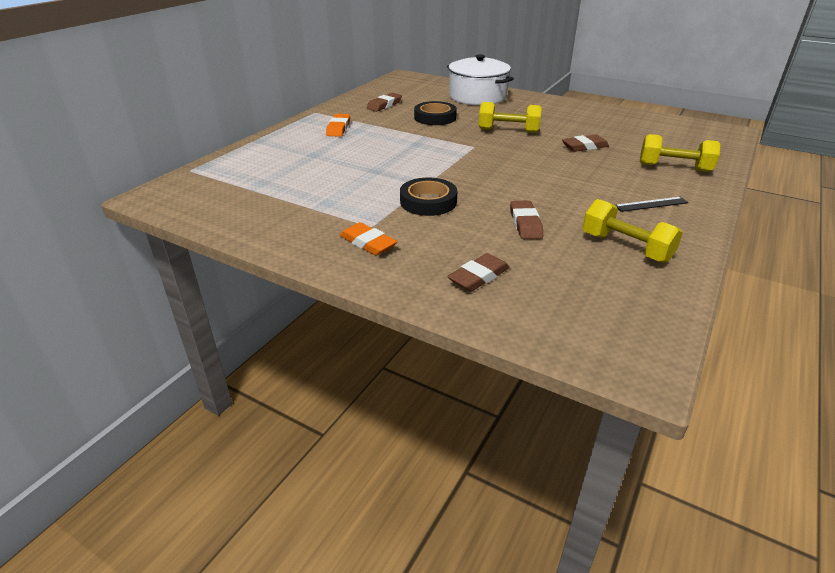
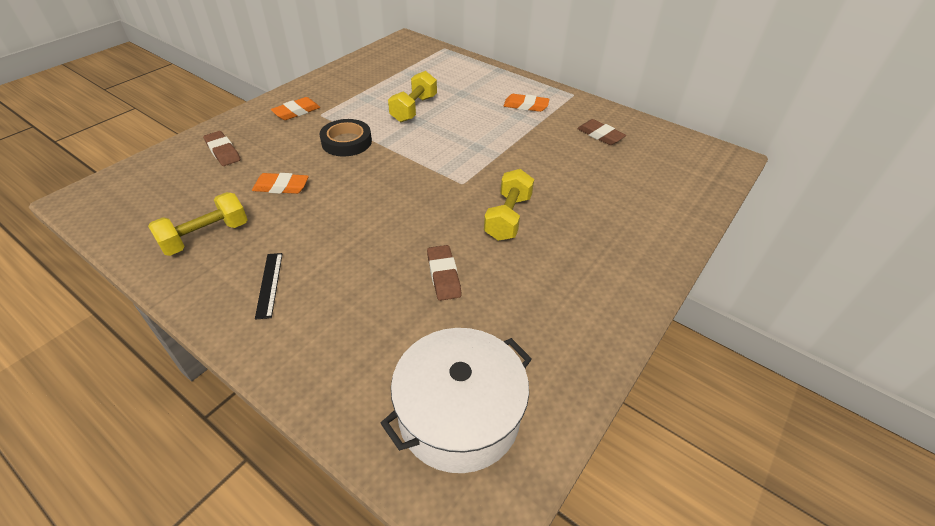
camera: 95 degrees right, 10 degrees up
black tape [414,101,457,125] -> none
white pot [447,54,514,105] -> white pot moved to [380,328,532,473]
brown eraser [510,200,543,239] -> orange eraser [252,173,309,194]
yellow dumbbell [640,134,720,172] -> yellow dumbbell moved to [388,71,437,122]

